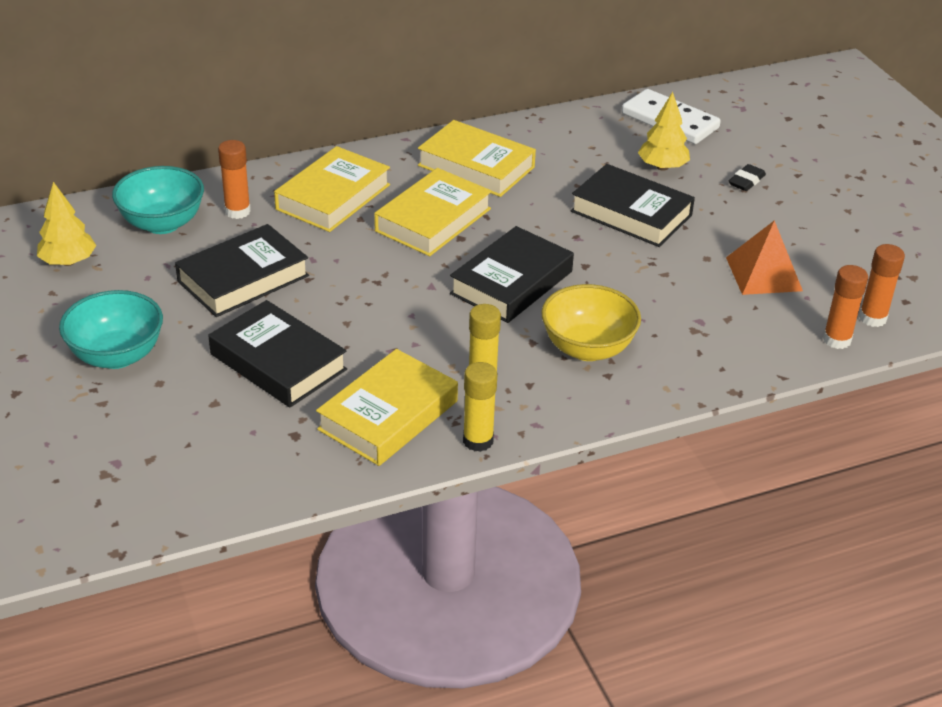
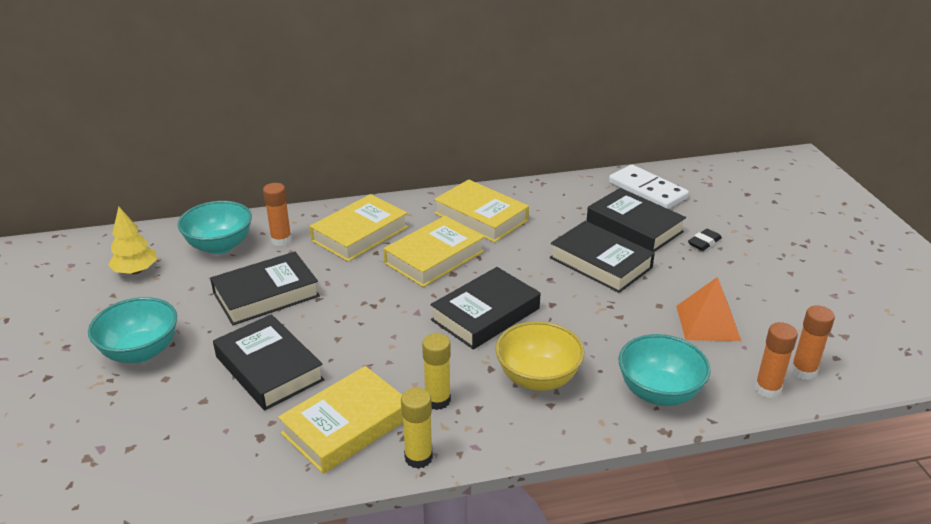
camera: 10 degrees right, 5 degrees down
yellow tree [638,92,690,171] -> black book [587,188,686,252]
none -> turquoise bowl [619,334,711,406]

